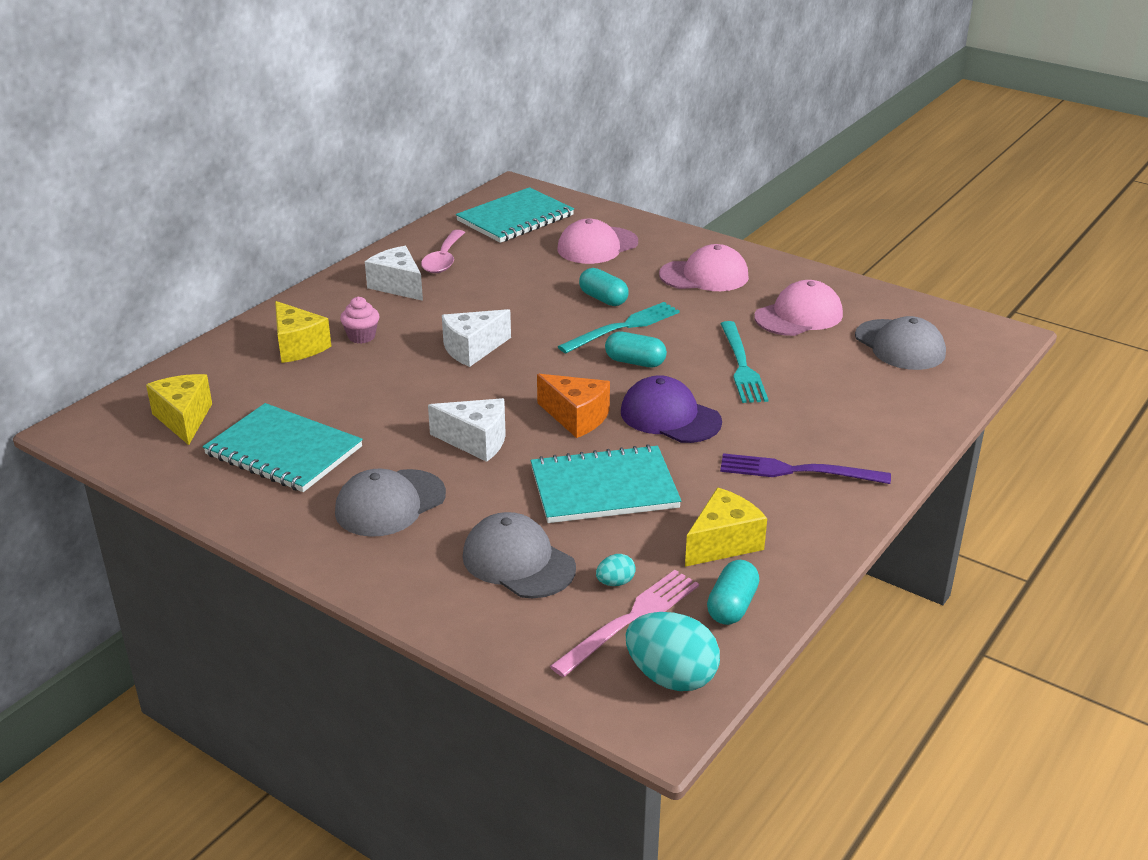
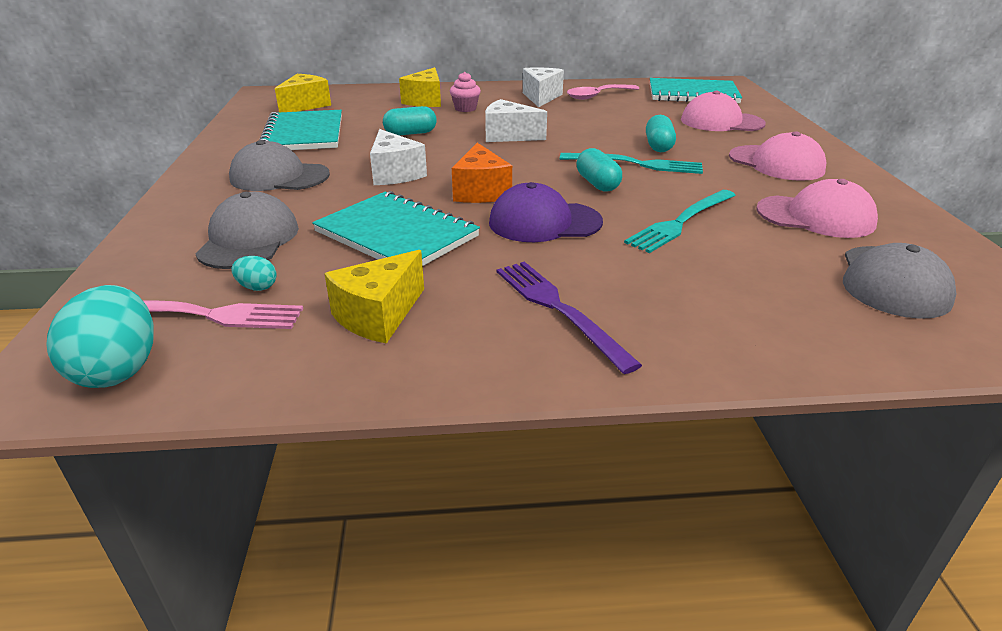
camera: 50 degrees right, 0 degrees up
purple cap [621,375,722,443] -> purple cap turned 90 degrees counterclockwise [489,182,603,242]
yellow cheese [685,487,767,567] -> yellow cheese turned 120 degrees clockwise [324,250,424,344]
turquoise capsule [707,560,759,625] -> turquoise capsule moved to [383,106,437,136]

